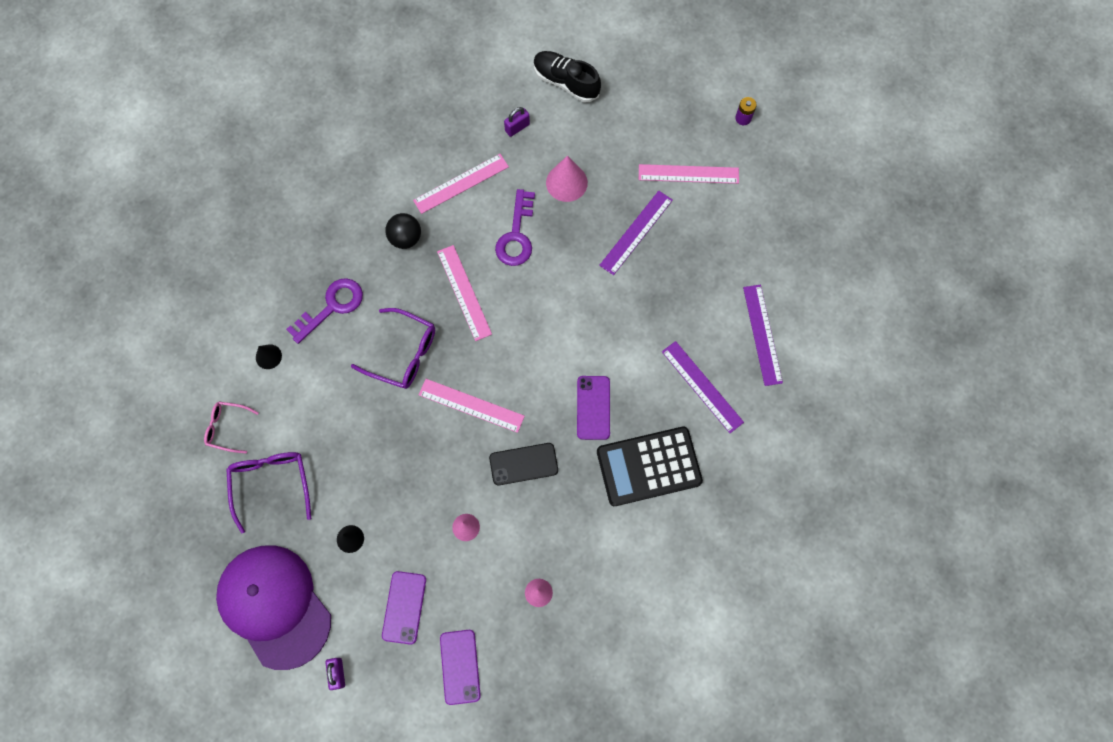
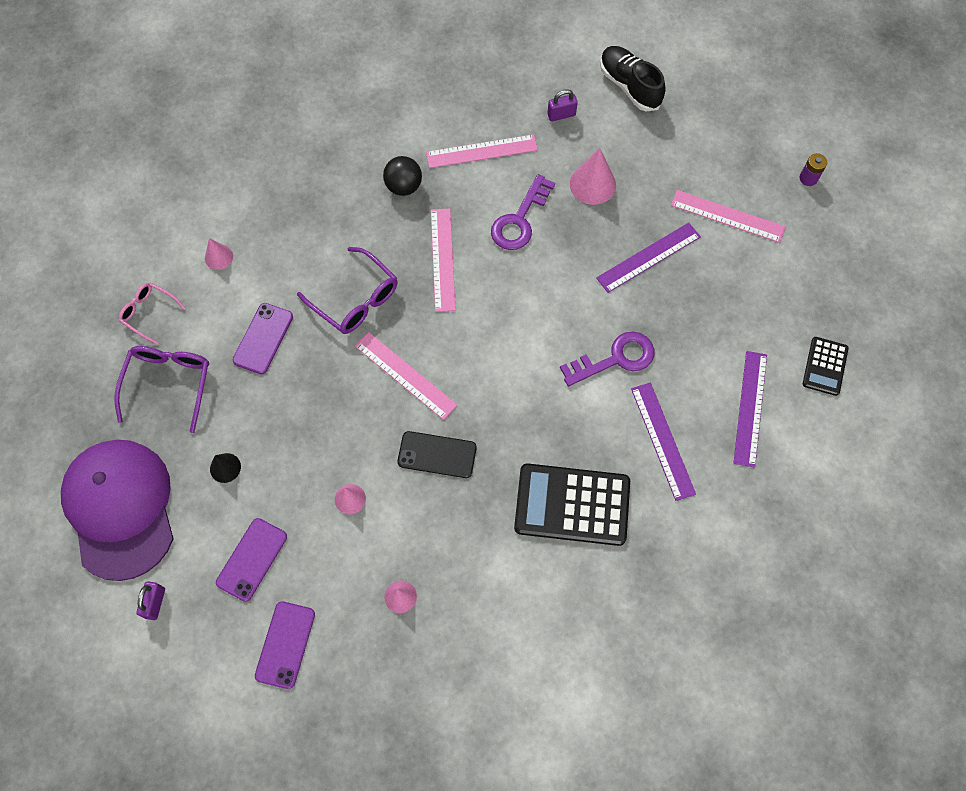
camera: 20 degrees right, 5 degrees down
black cone [256,344,282,369] -> pink cone [205,238,233,270]
purple key [286,278,363,344] -> purple key moved to [560,332,654,386]
purple phone [577,376,610,440] -> purple phone moved to [233,303,293,374]
none -> black calculator [803,337,849,396]

